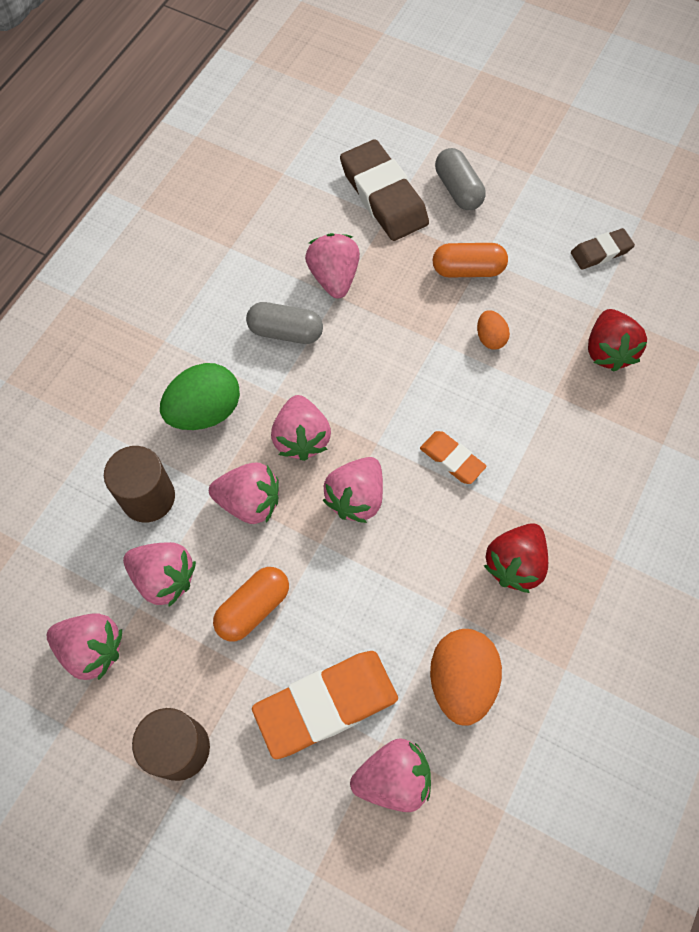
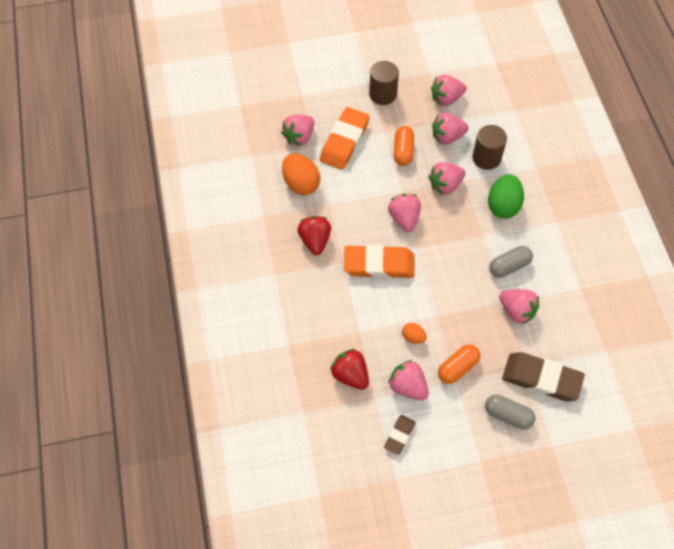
camera: 140 degrees right, 5 degrees down
pink strawberry [271,395,331,461] -> pink strawberry moved to [388,360,429,401]
orange eraser [420,431,487,484] -> orange eraser [344,245,415,279], size x1.89

